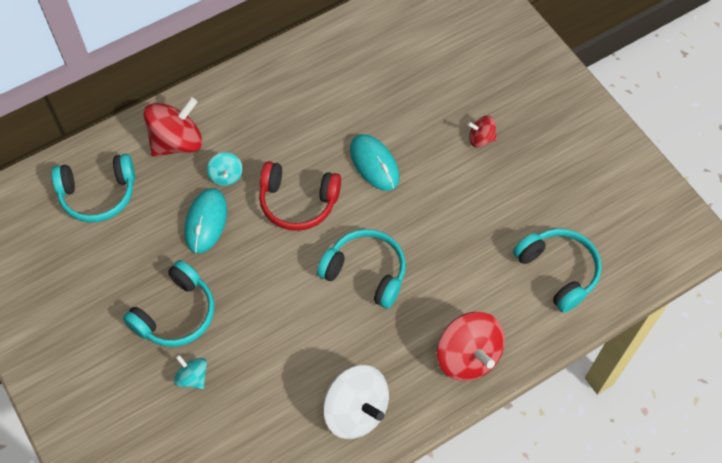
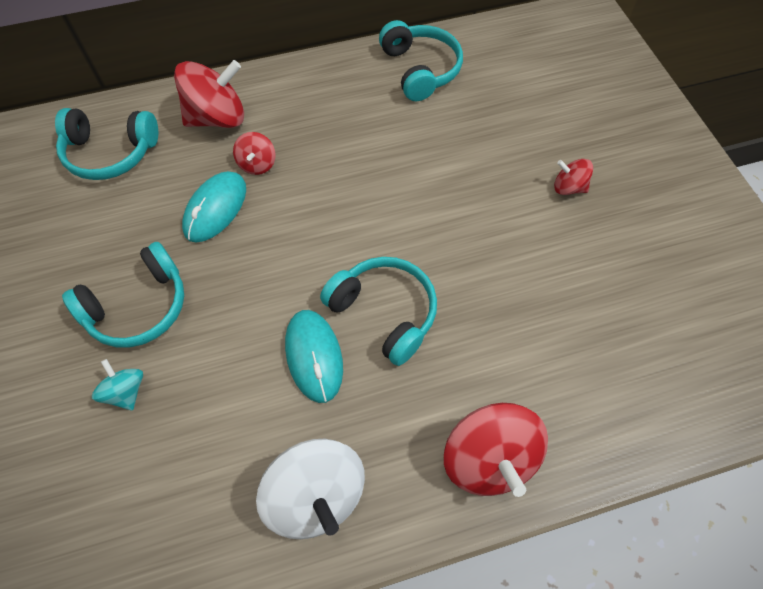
camera: 15 degrees right, 0 degrees up
turquoise spinning top [207,152,243,186] -> red spinning top [233,132,276,175]
red headphones [259,161,341,231] -> none
turquoise mouse [350,134,399,191] -> turquoise mouse moved to [285,310,343,403]
turquoise headphones [513,228,601,313] -> turquoise headphones moved to [379,20,463,101]

